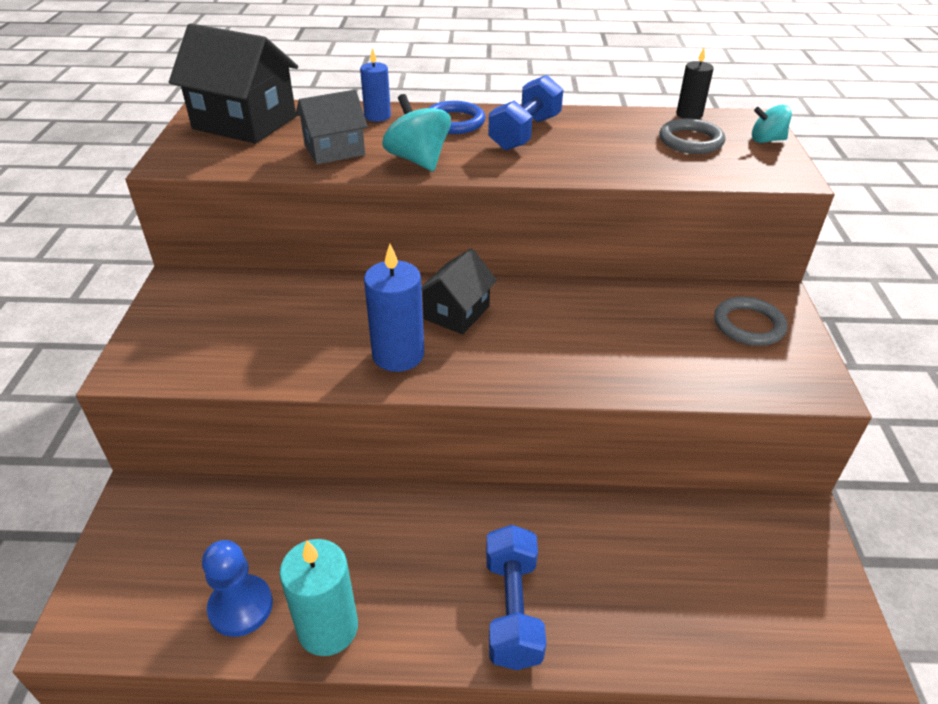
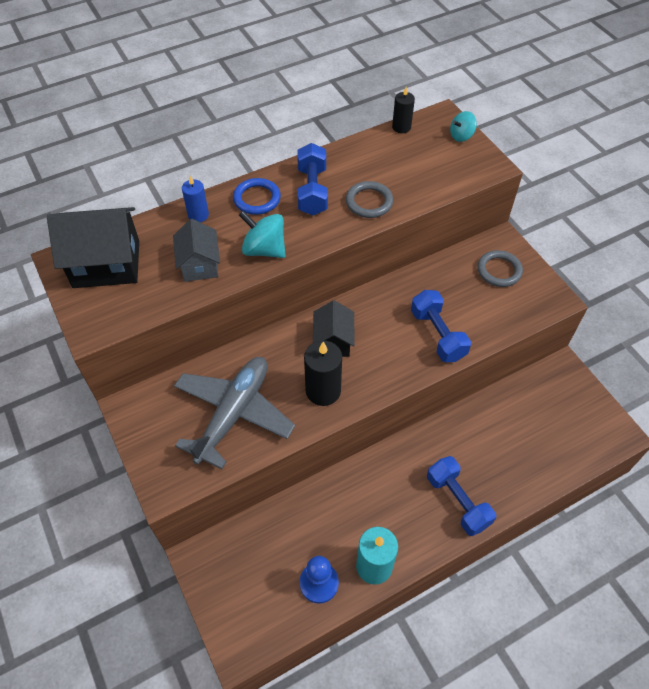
camera: 30 degrees left, 15 degrees up
grey house [296,90,368,165] -> grey house turned 45 degrees counterclockwise [173,219,220,282]
blue candle [364,244,424,372] -> black candle [304,341,342,406]
grey ring [659,118,725,154] -> grey ring moved to [346,181,393,218]
none -> grey plane [174,357,295,469]
none -> blue dumbbell [411,290,471,362]

